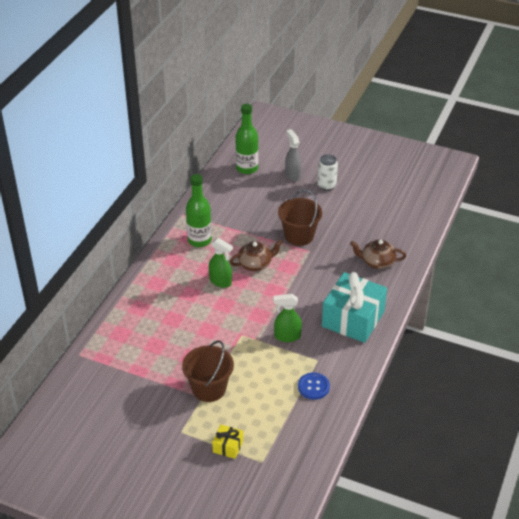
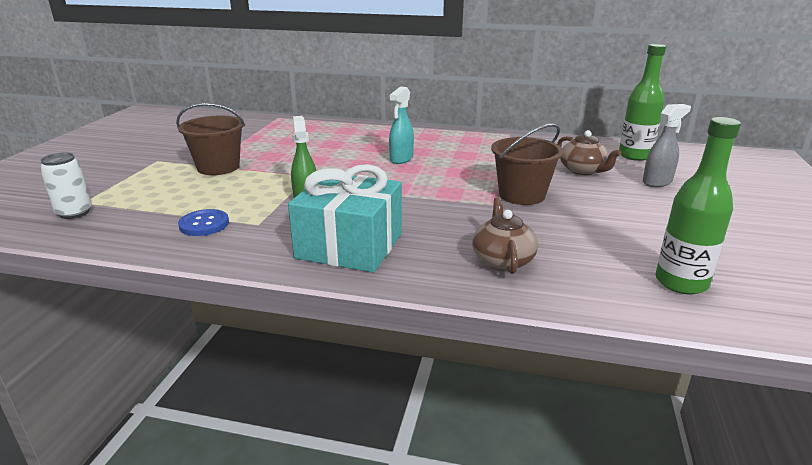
camera: 80 degrees right, 15 degrees down
green bottle [186,174,212,247] -> green bottle moved to [656,117,741,295]
green spray bottle [209,238,233,288] -> turquoise spray bottle [389,86,414,164]
yellow gift [212,425,243,459] -> none
brown teapot [230,239,283,271] -> brown teapot moved to [557,130,622,175]
white can [317,154,338,191] -> white can moved to [40,152,92,219]

